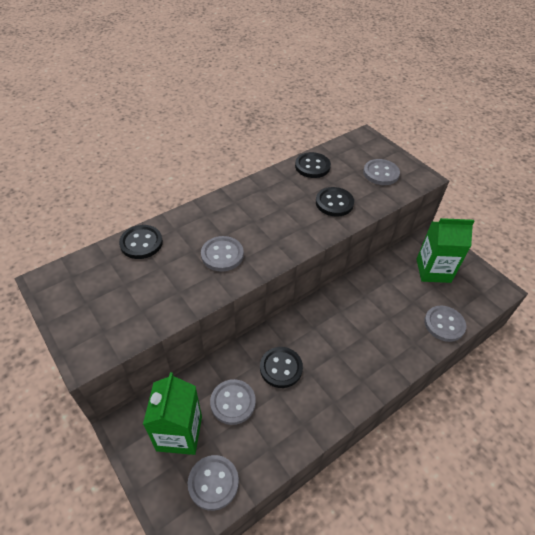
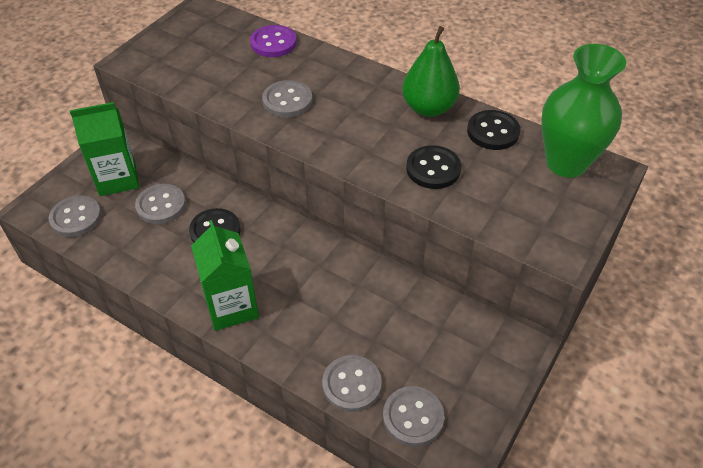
camera: 70 degrees right, 0 degrees up
black button [119,225,163,259] -> purple button [250,25,297,57]
grey button [363,159,400,185] -> grey button moved to [383,386,444,447]
green carton [416,218,474,283] -> green carton moved to [191,220,259,331]
none -> green pear [402,26,460,117]
none -> green vase [541,44,626,178]

